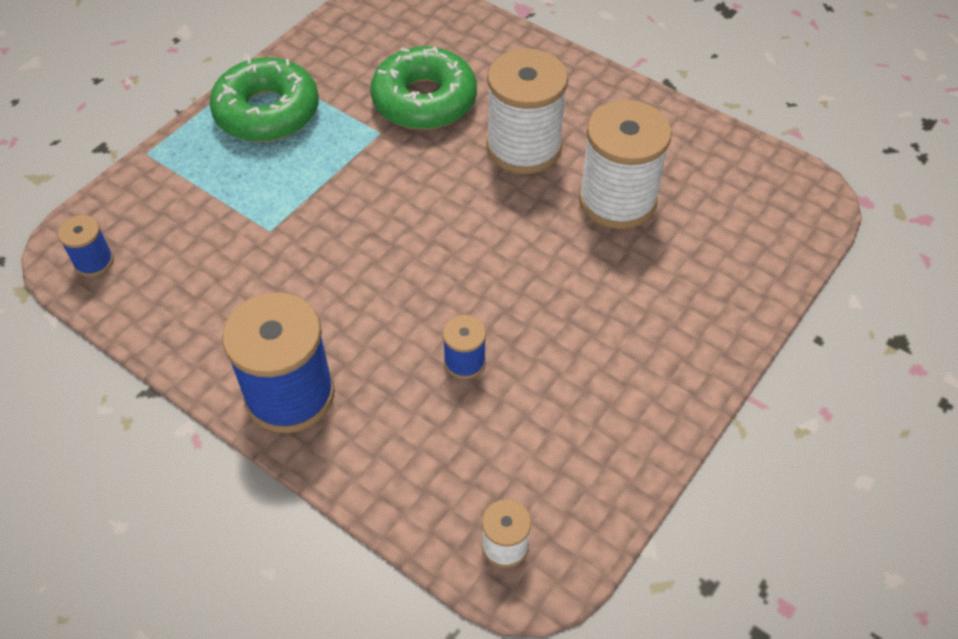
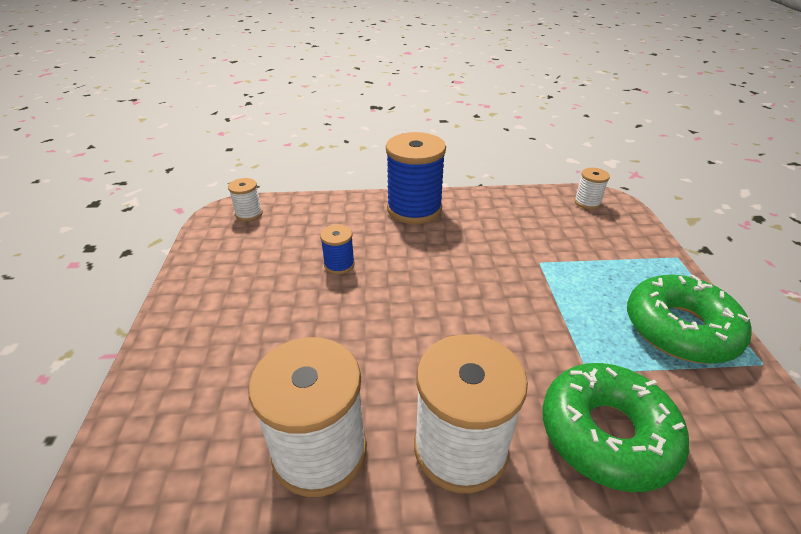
camera: 140 degrees right, 15 degrees down
blue spool [58,215,114,277] -> white spool [574,168,610,210]

